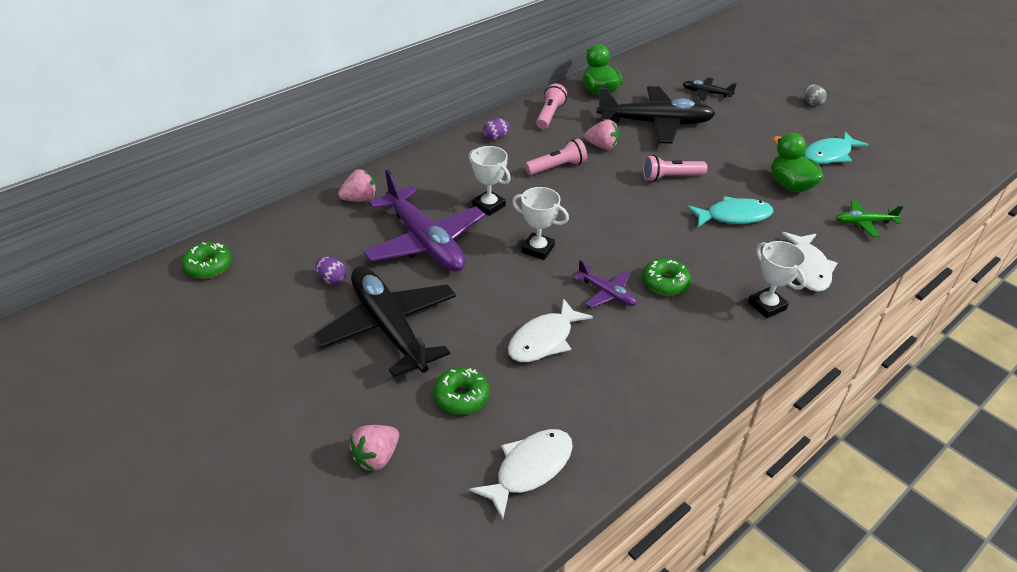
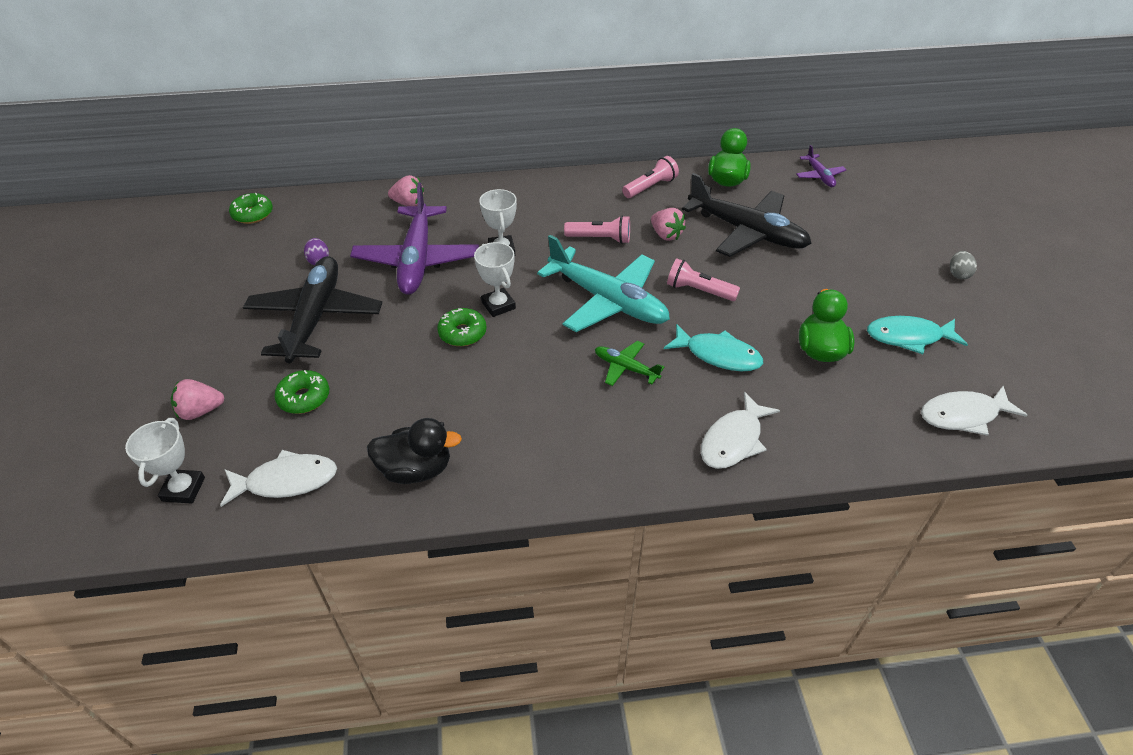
camera: 35 degrees right, 5 degrees up
purple egg [483,119,509,140] -> none
white fish [508,298,593,362] -> white fish moved to [921,386,1027,436]
purple plane [573,260,637,308] -> purple plane moved to [796,145,846,187]
green donut [642,258,691,295] -> green donut moved to [437,308,487,346]
black plane [683,78,737,101] -> none
white trophy [748,241,806,318] -> white trophy moved to [125,418,205,504]
green plane [836,200,903,237] -> green plane moved to [595,341,664,386]
none -> black duck [367,418,462,484]
none -> turquoise plane [537,235,670,332]

